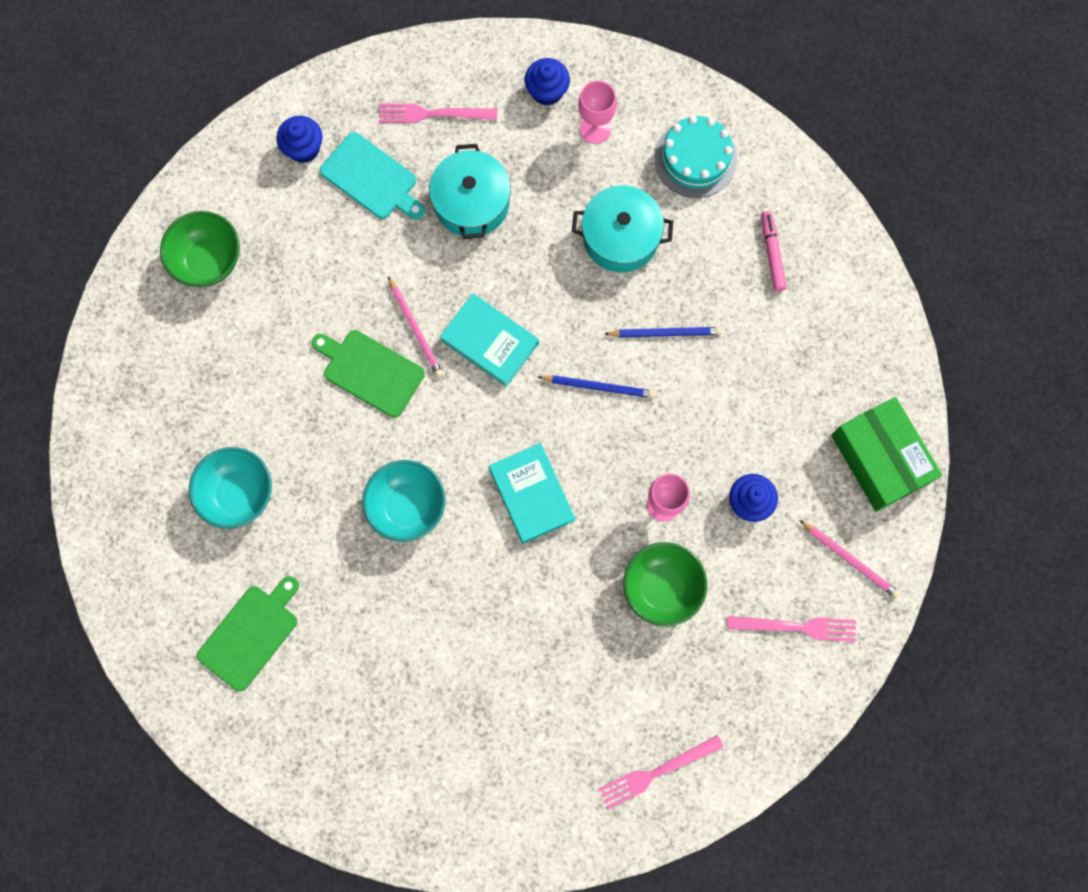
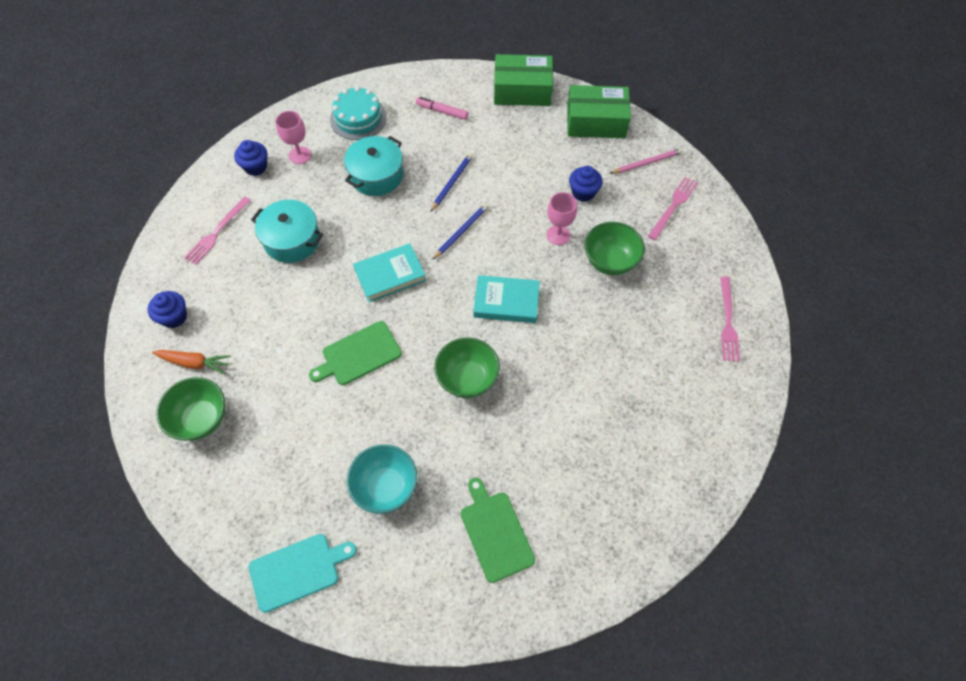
camera: 60 degrees left, 15 degrees down
turquoise cutting board [320,132,425,220] -> turquoise cutting board moved to [249,534,357,613]
turquoise bowl [362,460,446,542] -> green bowl [434,338,500,398]
pink pencil [388,276,443,377] -> none
none -> orange carrot [152,350,231,374]
none -> green box [494,54,553,106]

